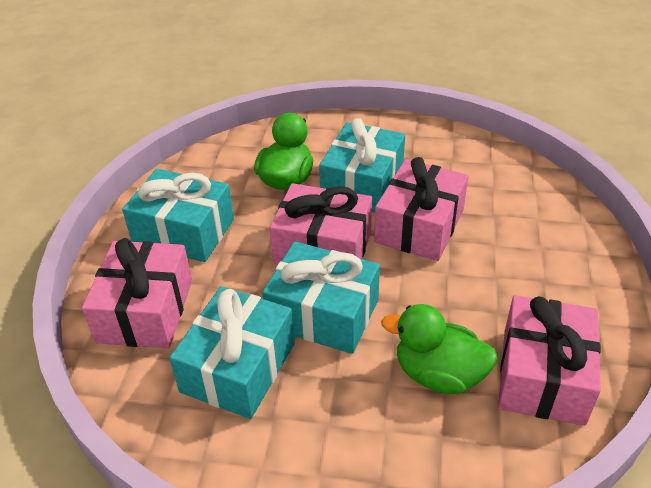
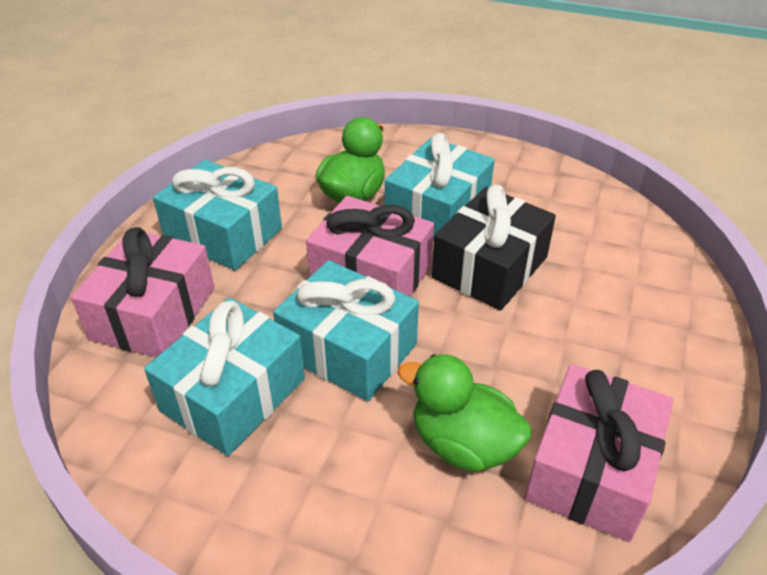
camera: 10 degrees right, 0 degrees up
pink gift [374,157,468,261] -> black gift [432,185,556,311]

